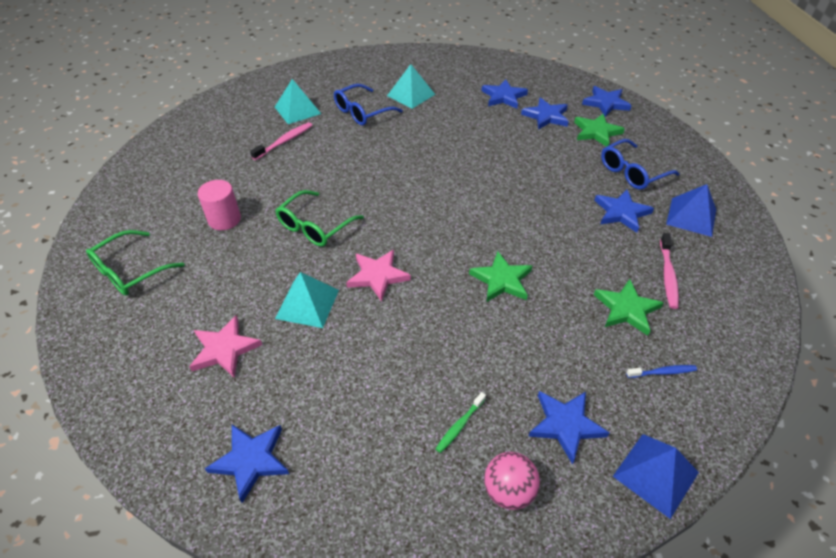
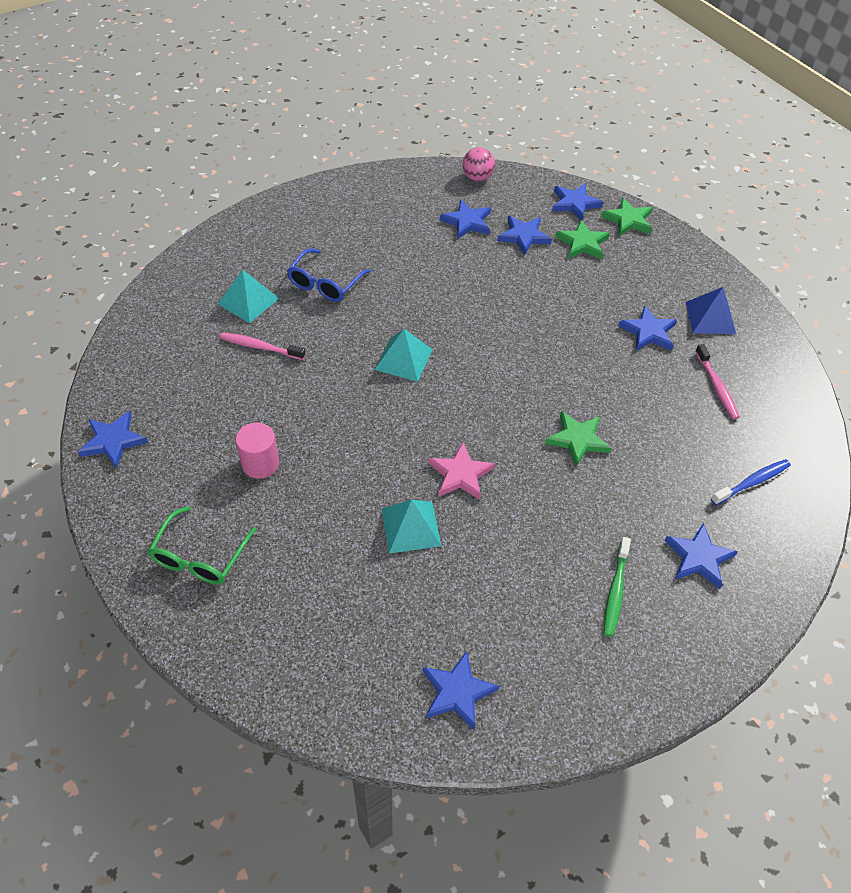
camera: 25 degrees left, 5 degrees up
pink star [189,315,262,378] -> none
pink toothbrush [250,122,312,160] -> pink toothbrush turned 90 degrees counterclockwise [220,332,306,360]
green glasses [275,190,364,247] -> none
turquoise pyramid [387,64,435,109] -> turquoise pyramid moved to [375,329,433,382]
green toothbrush [436,392,486,453] -> green toothbrush [604,537,631,637], size x1.51
pink ball [484,452,540,510] -> pink ball moved to [463,147,495,181]
green star [594,279,664,336] -> green star moved to [601,197,653,236]
blue glasses [601,139,680,190] -> none
blue pyramid [613,434,699,519] -> none
blue toothbrush [626,365,697,378] -> blue toothbrush [711,459,791,505], size x1.51
none -> blue star [78,411,148,469]

